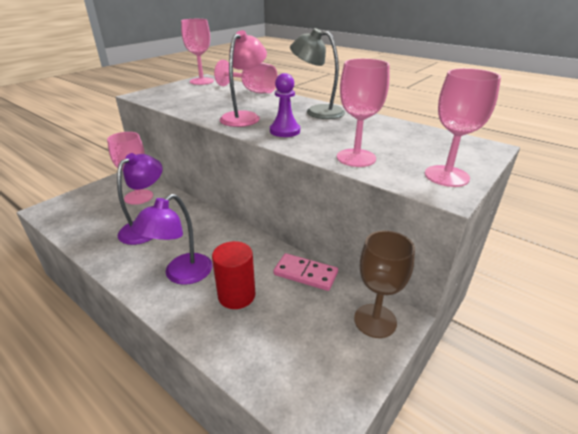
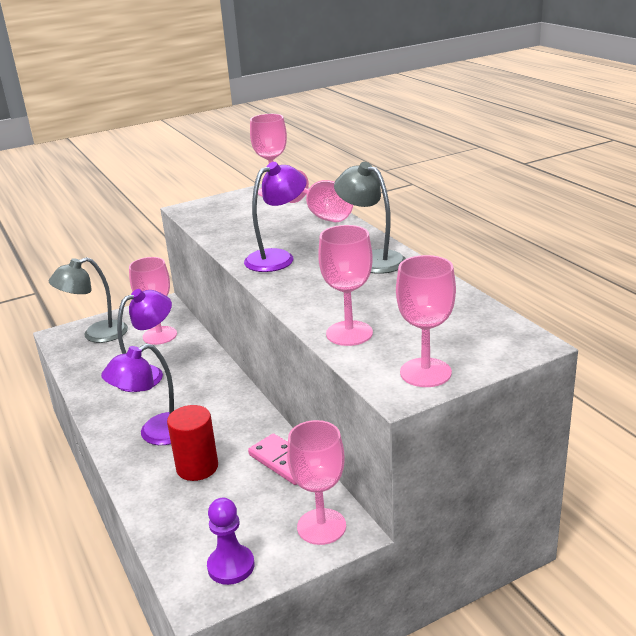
camera: 25 degrees right, 5 degrees down
pink lamp [219,30,267,127] -> purple lamp [244,162,306,272]
purple pawn [270,73,300,137] -> purple pawn moved to [207,498,254,585]
brown goblet [354,230,415,338] -> pink goblet [287,420,346,545]
none -> grey lamp [49,257,128,343]

